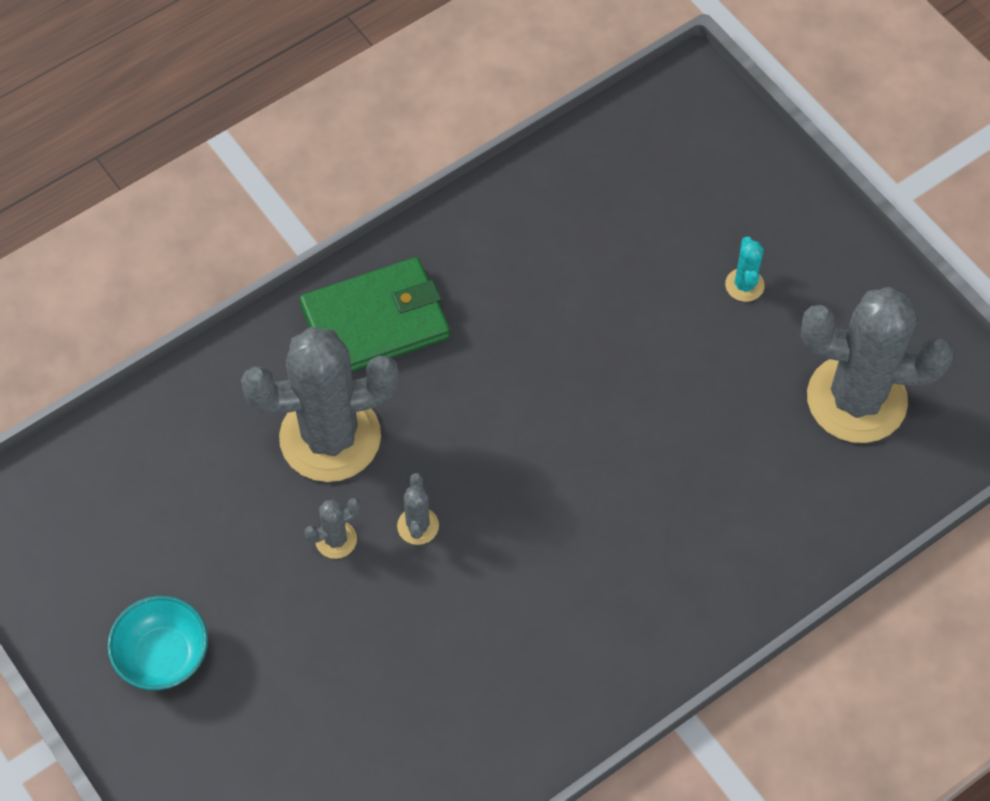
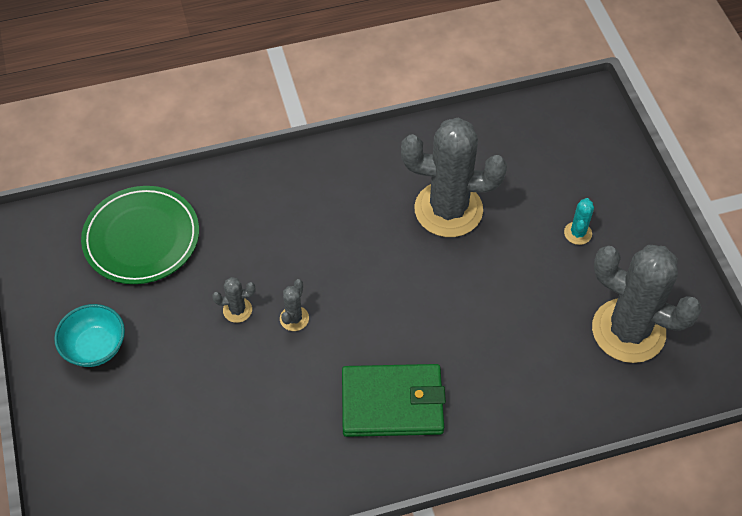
camera: 20 degrees right, 5 degrees down
grey cactus [241,327,399,482] -> grey cactus moved to [401,118,507,237]
green wallet [300,257,450,371] -> green wallet moved to [342,364,446,437]
none -> green plate [81,186,199,284]

